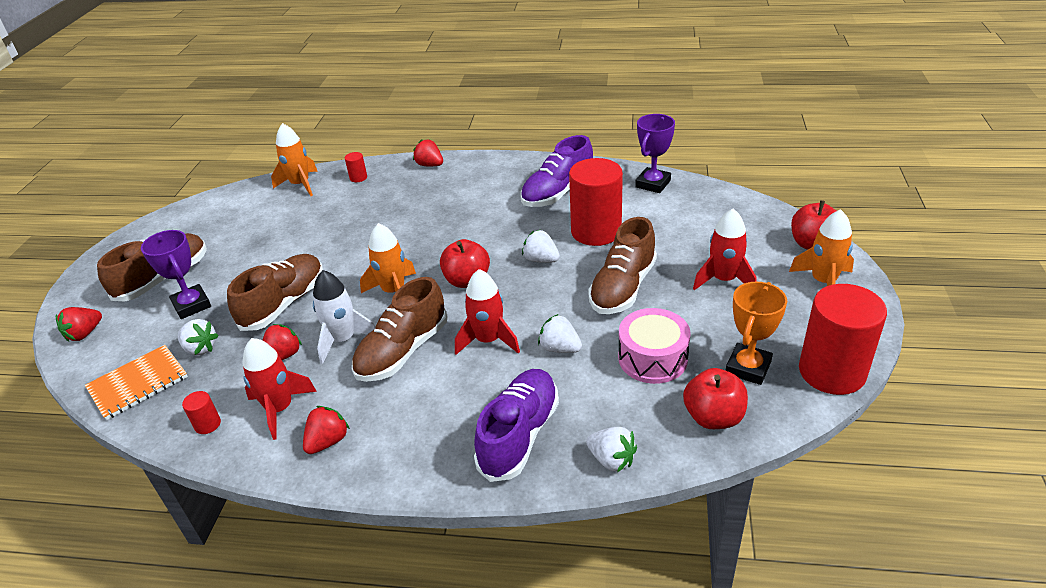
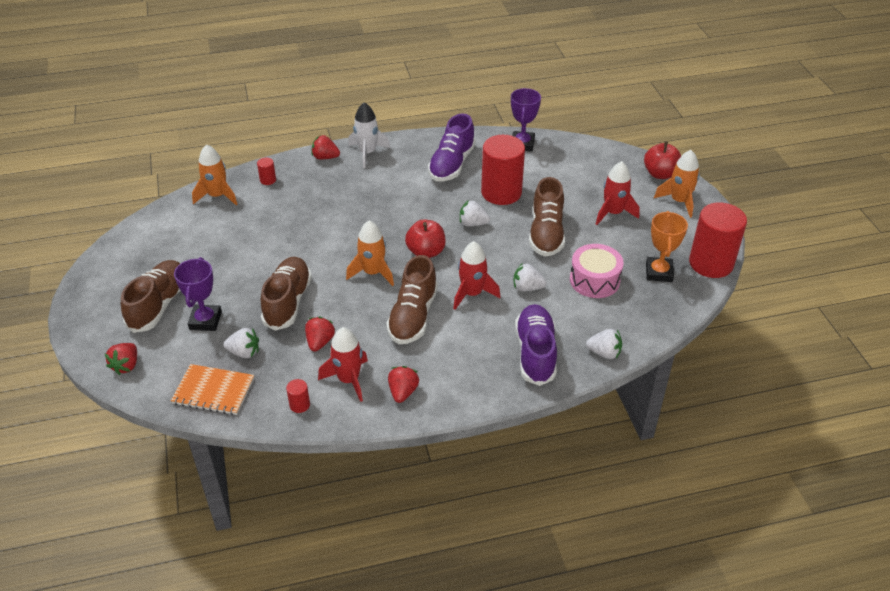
camera: 25 degrees left, 5 degrees up
orange notebook [85,345,188,420] -> orange notebook turned 75 degrees clockwise [171,364,254,415]
purple trophy [141,230,211,319] -> purple trophy turned 60 degrees clockwise [174,257,222,331]
white rocket [313,270,375,364] -> white rocket moved to [348,102,390,168]
red apple [683,368,748,429] -> none

